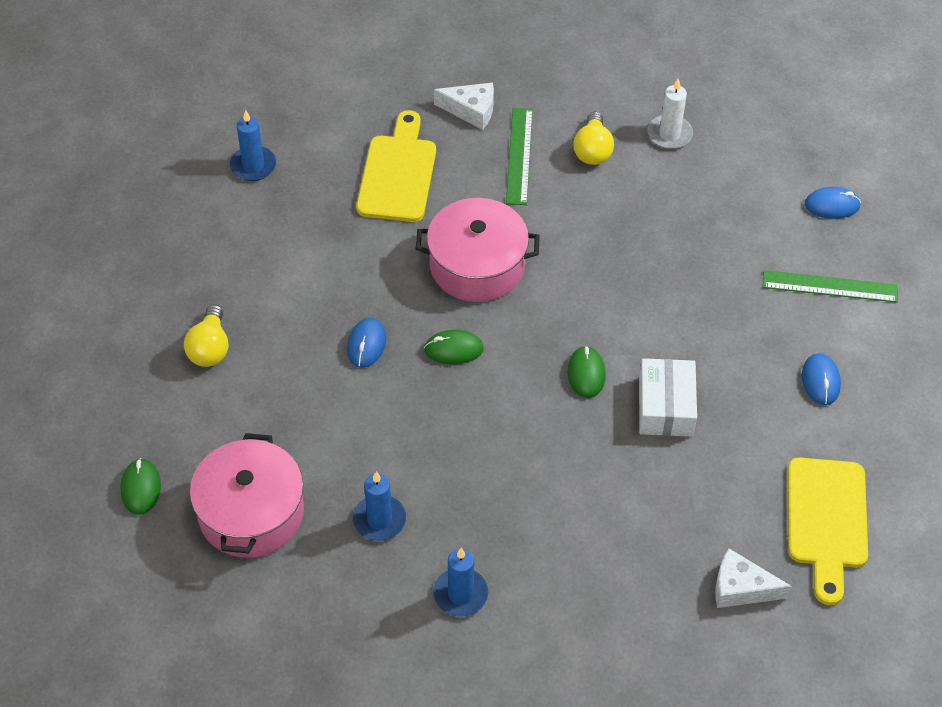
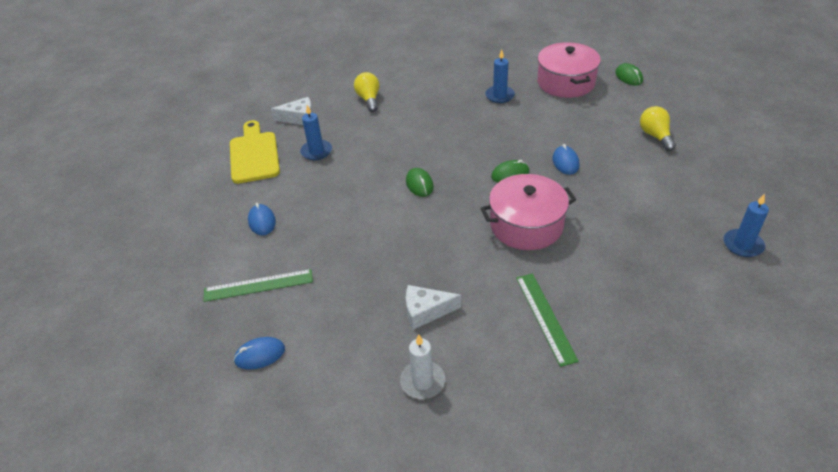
camera: 165 degrees right, 10 degrees down
yellow cutting board [356,110,436,222] -> none
blue candle [433,548,488,617] -> blue candle moved to [300,105,332,160]
white cheese [434,82,494,130] -> white cheese moved to [406,285,461,330]
yellow light bulb [574,111,614,165] -> yellow light bulb moved to [354,72,379,112]
white box [639,358,697,437] -> none

